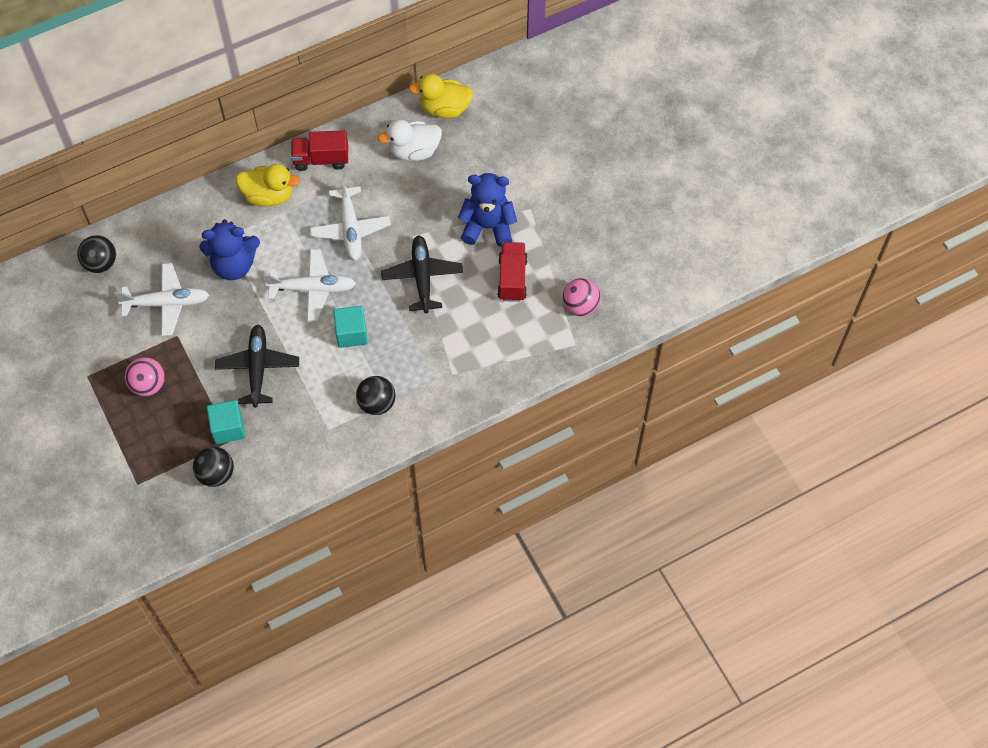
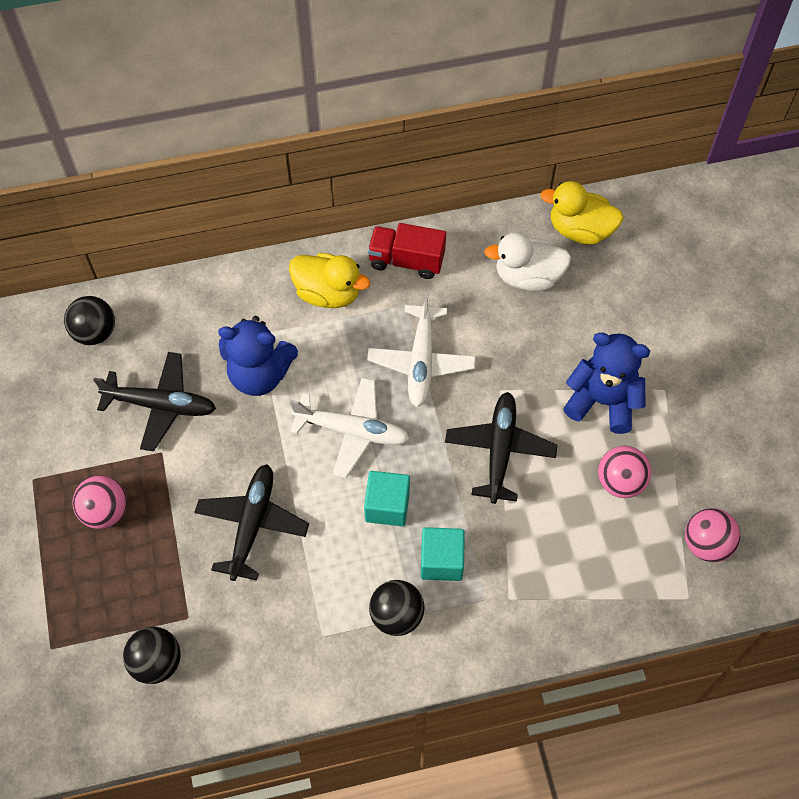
camera: 15 degrees right, 0 degrees up
white plane [114,263,209,336] -> black plane [93,352,216,451]
turquoise cube [207,400,245,444] -> turquoise cube moved to [421,527,465,581]
red truck [497,242,528,302] -> pink ball [598,446,651,498]

